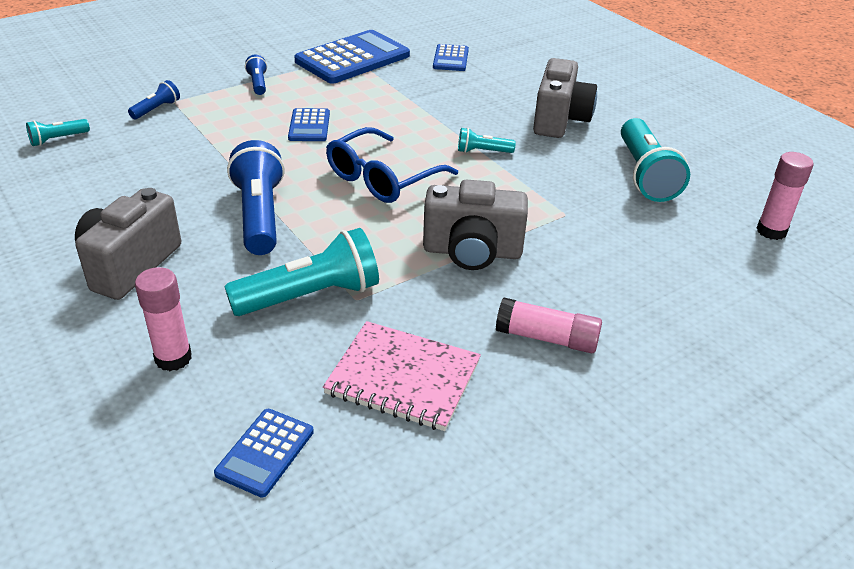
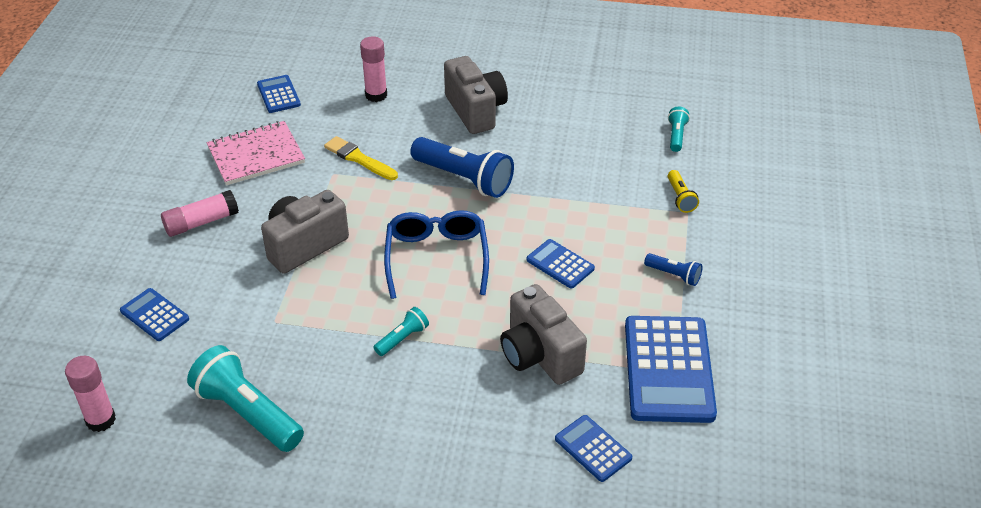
camera: 135 degrees right, 5 degrees up
blue flashlight [128,80,180,119] -> yellow flashlight [668,170,699,213]
turquoise flashlight [224,228,379,316] -> yellow brush [324,136,398,180]
grey camera [533,58,597,138] -> grey camera moved to [500,284,587,385]
none -> blue calculator [120,288,189,341]

